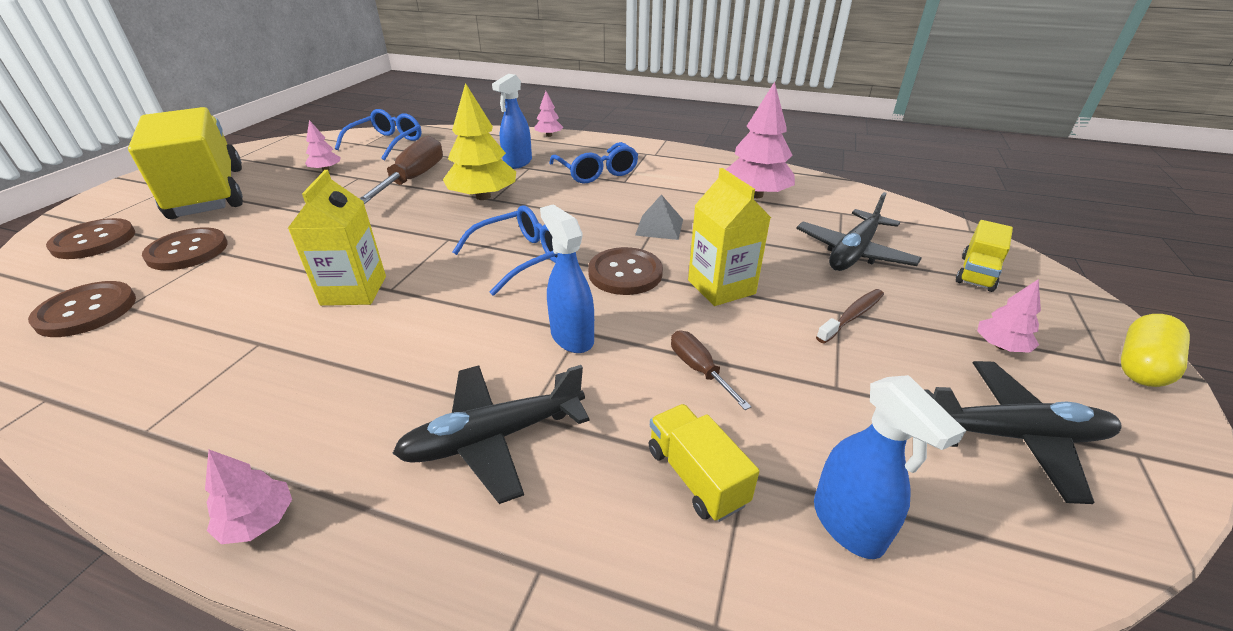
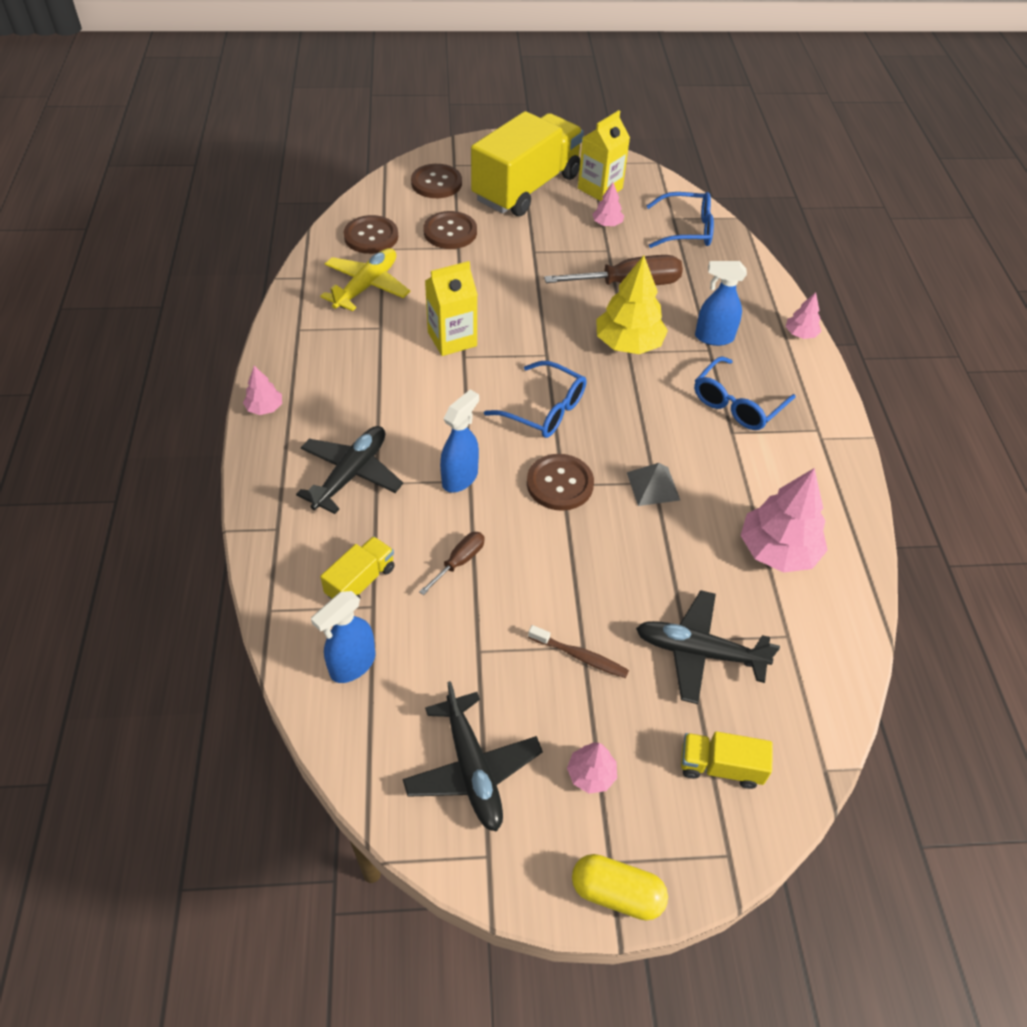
camera: 65 degrees right, 15 degrees up
black plane [392,365,589,504] -> black plane turned 75 degrees clockwise [296,426,403,514]
yellow carton [688,168,771,306] -> yellow carton moved to [578,110,630,201]
none -> yellow plane [320,248,410,311]

